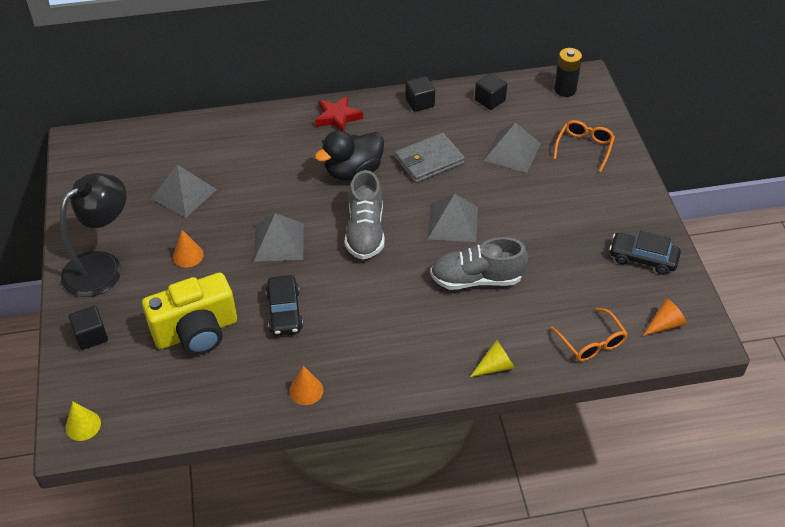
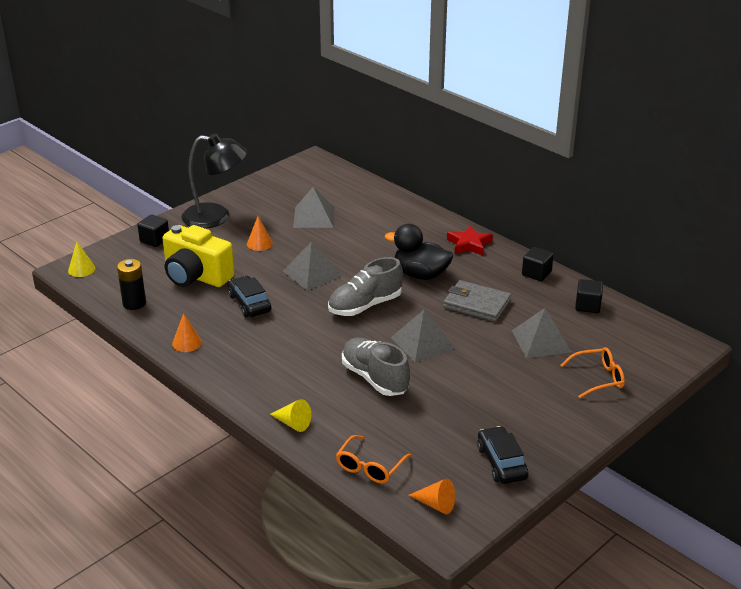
camera: 55 degrees right, 15 degrees down
black car [266,275,303,336] -> black car turned 105 degrees clockwise [228,276,271,317]
black battery [554,48,582,97] -> black battery moved to [117,259,146,310]

